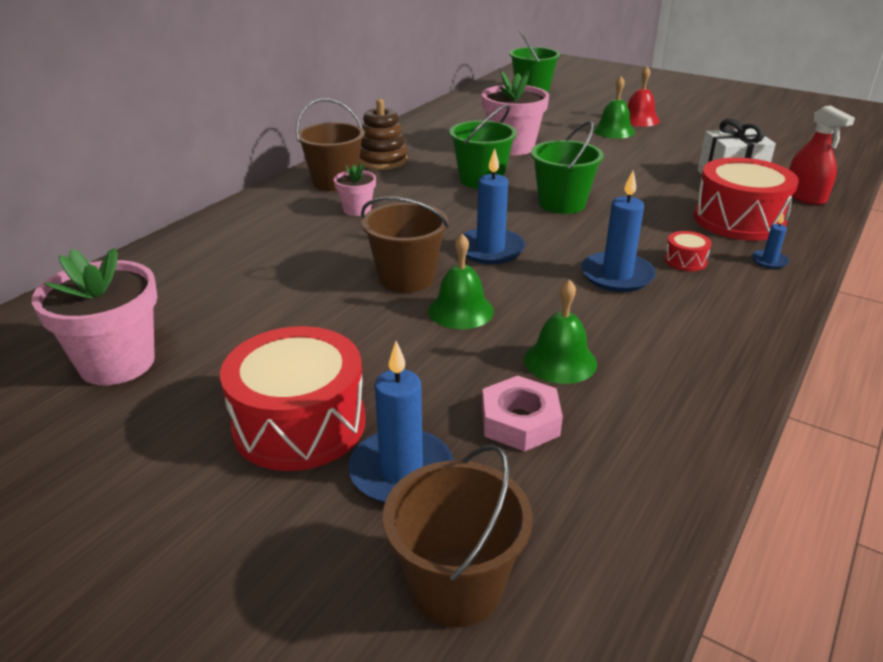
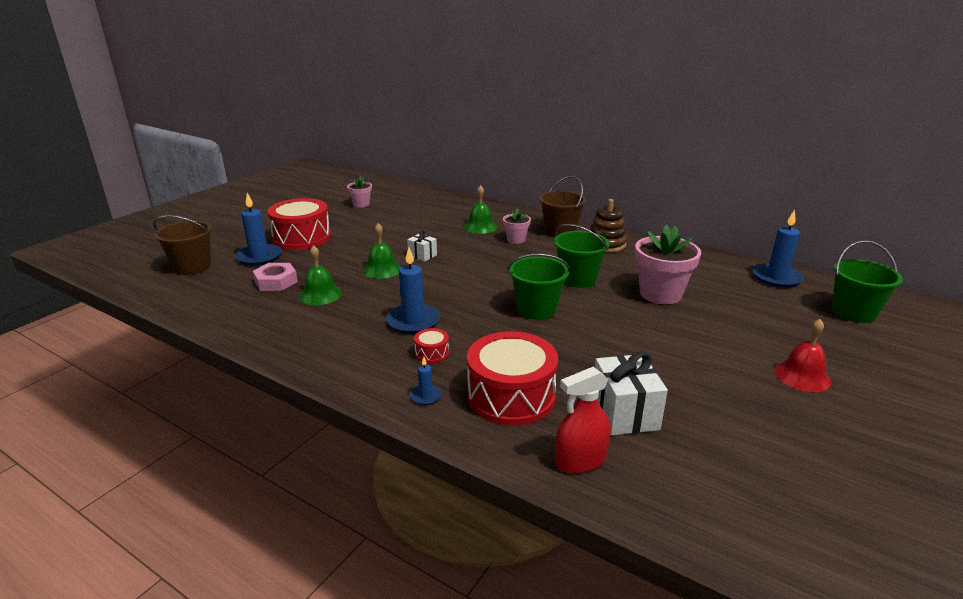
camera: 90 degrees right, 5 degrees down
pink flower pot [32,248,158,385] -> pink flower pot [347,177,372,208], size x0.54
brown bucket [361,197,449,293] -> white gift [407,231,437,262]
blue candle [463,148,525,264] -> blue candle moved to [752,210,804,288]
green bell [593,76,635,138] -> green bell moved to [464,185,497,234]

